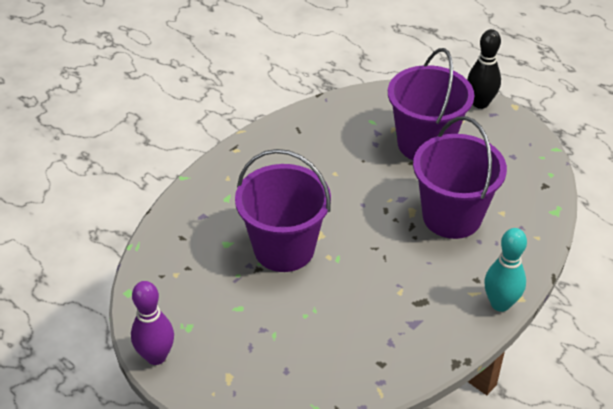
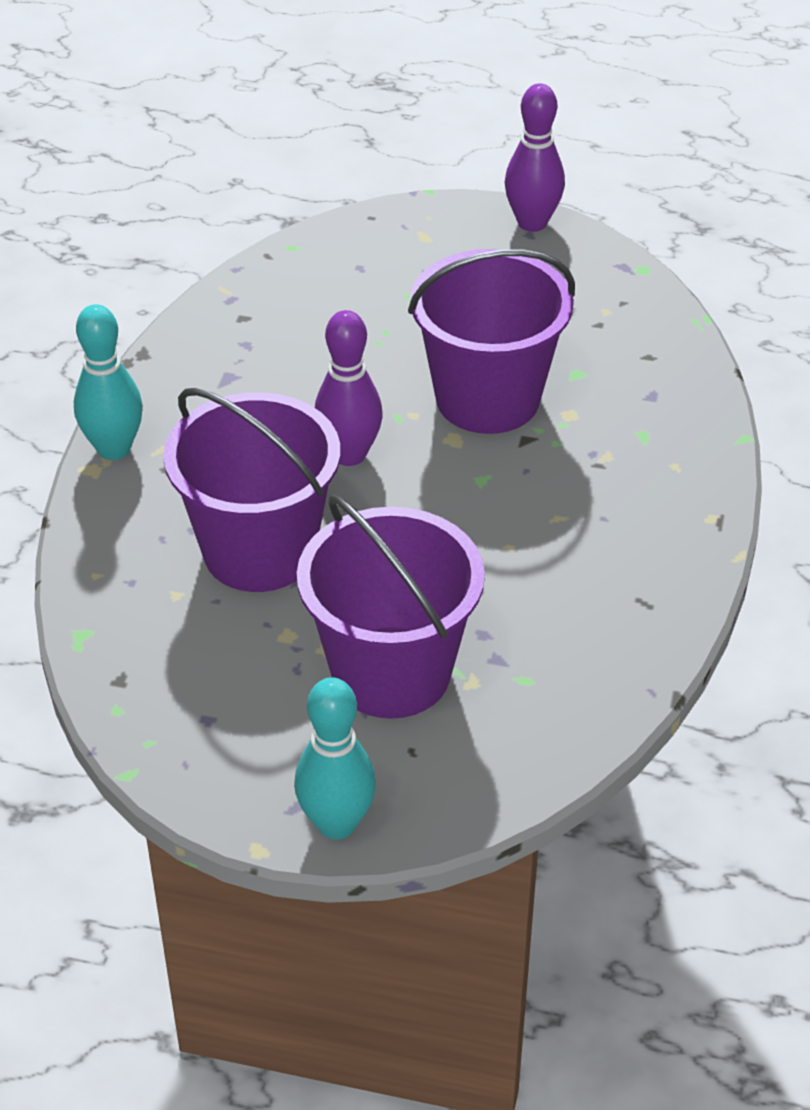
camera: 150 degrees right, 0 degrees up
black bowling pin [467,29,501,109] -> turquoise bowling pin [294,677,376,839]
none -> purple bowling pin [315,310,383,466]

